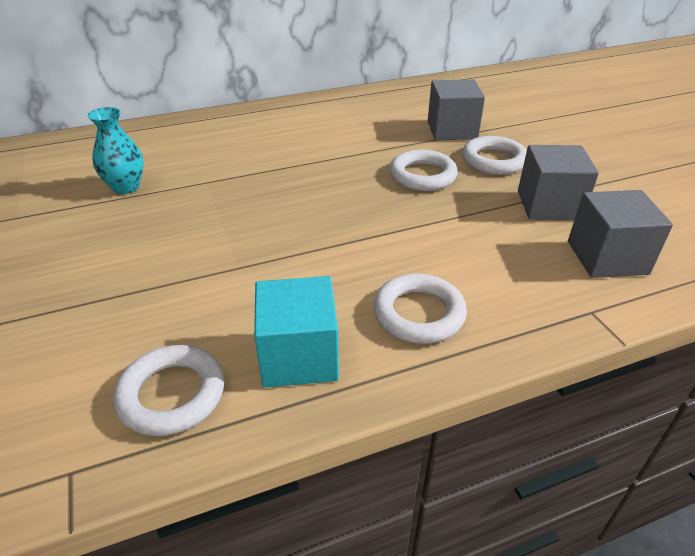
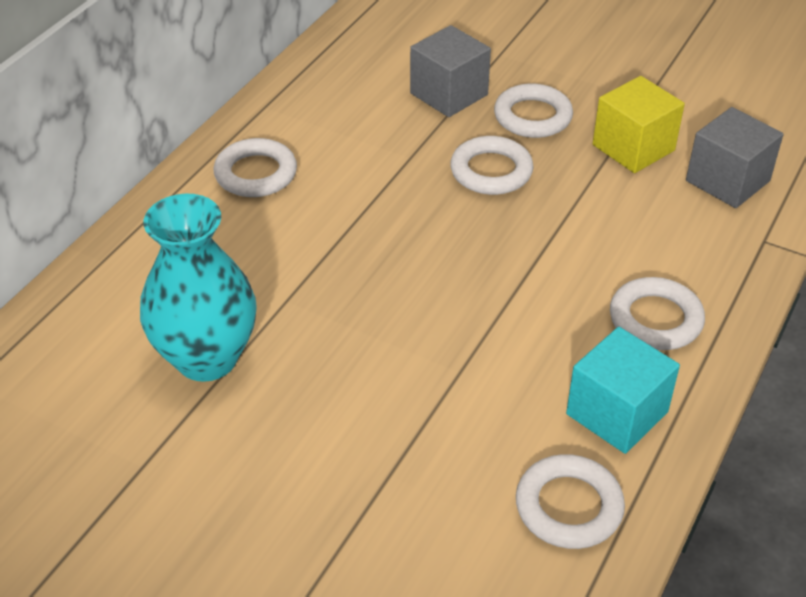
camera: 40 degrees left, 5 degrees up
turquoise vase [88,107,144,194] -> turquoise vase [140,194,257,382], size x1.72
grey cube [518,145,599,220] -> yellow cube [593,76,685,173]
none -> white ring [214,138,297,197]

